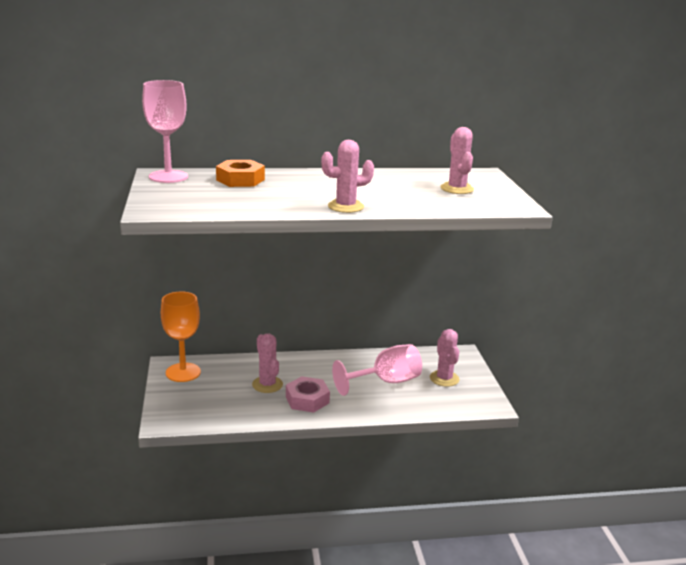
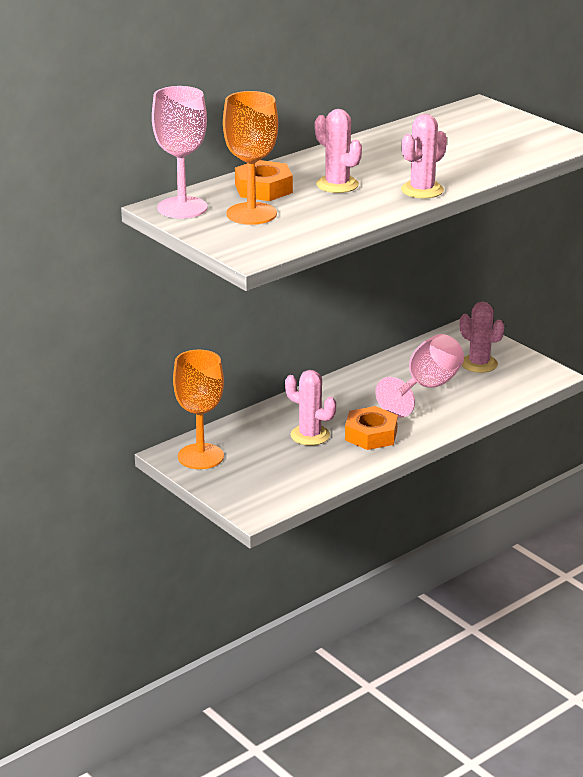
camera: 30 degrees left, 5 degrees up
pink nut [286,376,330,412] -> orange nut [345,406,398,450]
pink cactus [440,127,474,194] -> pink cactus moved to [315,109,362,193]
none -> orange goblet [223,91,278,225]

